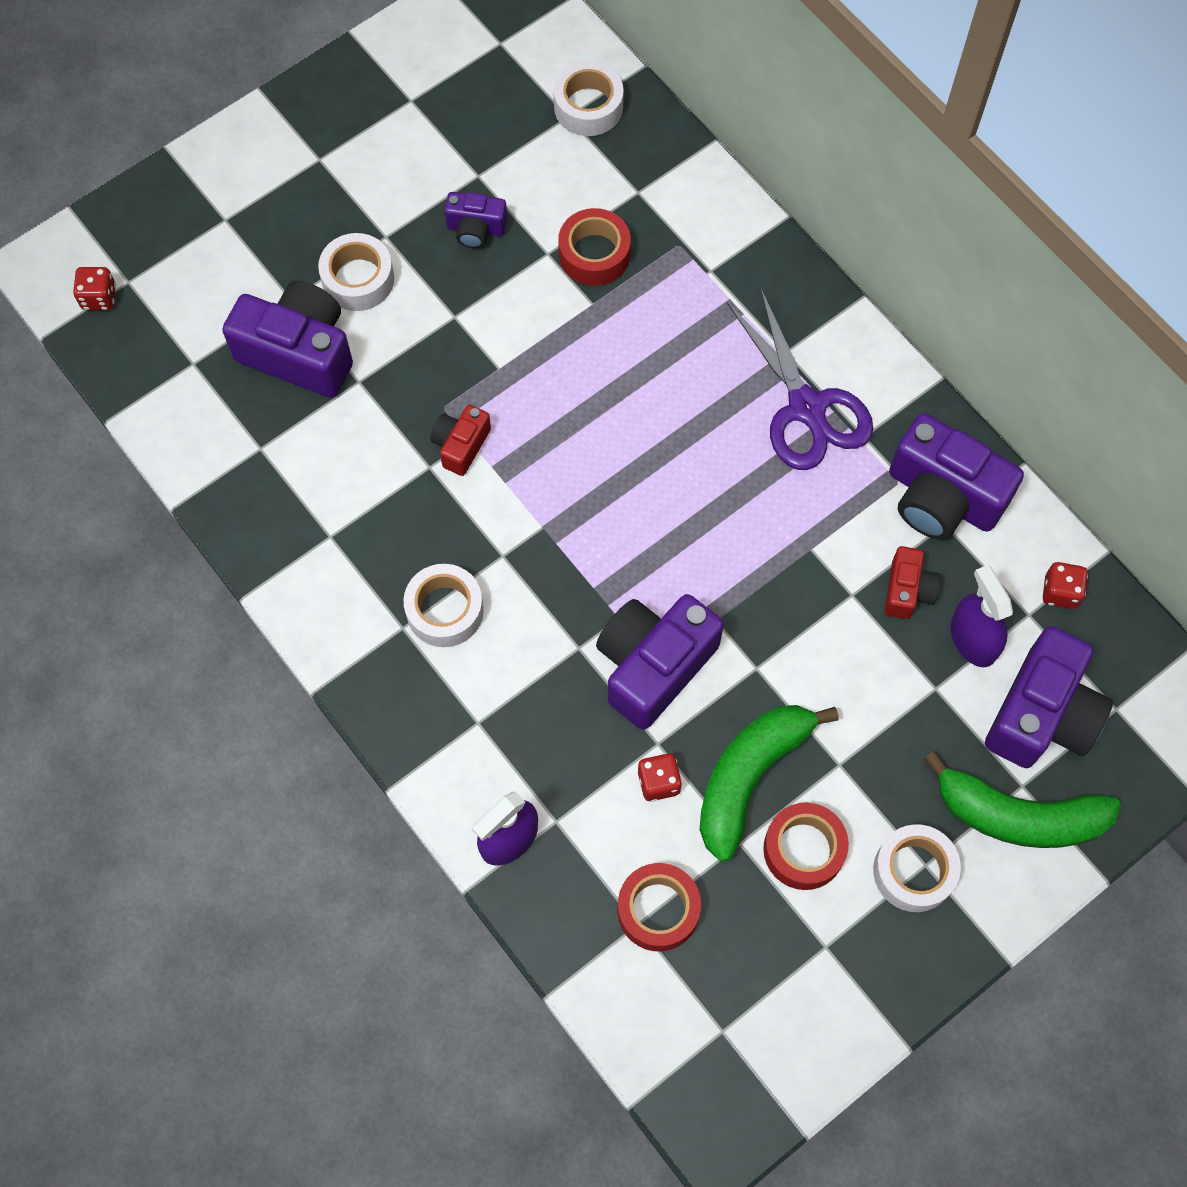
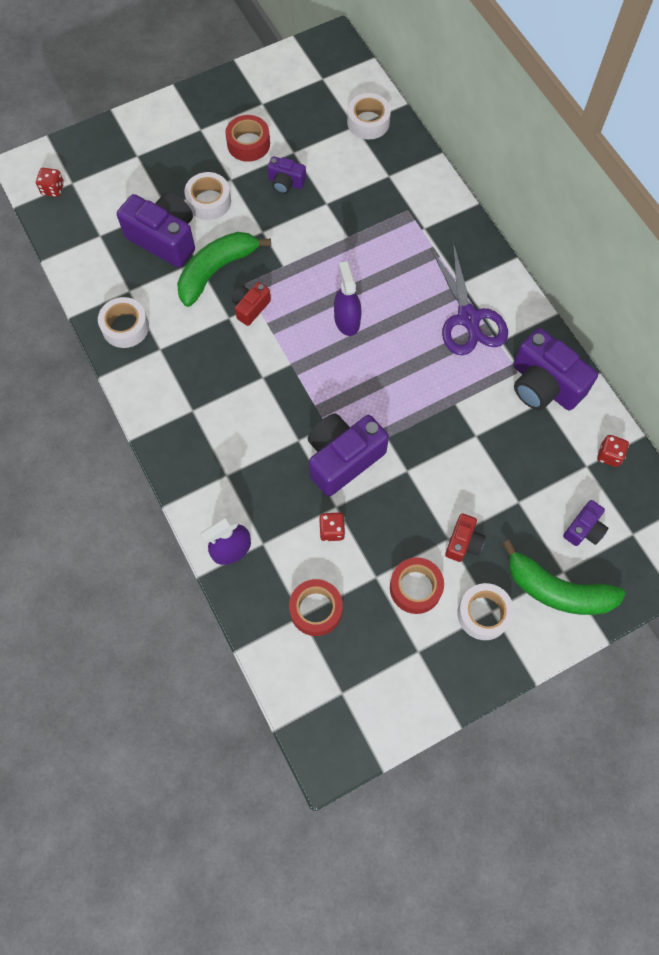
camera: 10 degrees right, 0 degrees up
white tape [404,564,484,647] -> white tape moved to [98,297,149,348]
red tape [558,208,631,286] -> red tape moved to [225,115,270,162]
green banana [700,705,839,862] -> green banana moved to [177,232,271,307]
red camera [885,546,940,619] -> red camera moved to [445,513,486,562]
purple spray bottle [951,565,1013,667] -> purple spray bottle moved to [334,261,361,336]
purple camera [985,626,1113,768] -> purple camera [563,500,608,546], size x0.52

